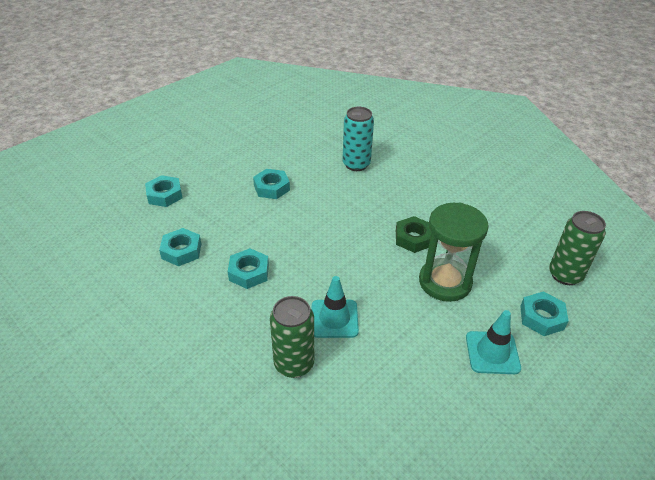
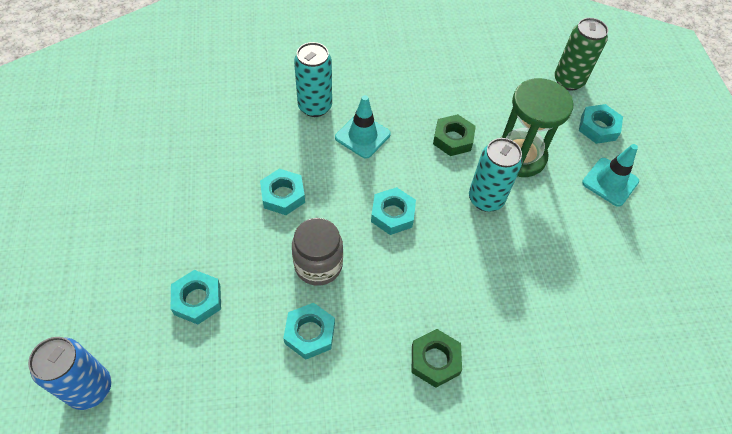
camera: 55 degrees left, 15 degrees up
turquoise nut [228,248,269,289] -> turquoise nut moved to [371,187,416,235]
green can [270,296,314,378] -> none
turquoise traffic cone [312,276,359,338] -> turquoise traffic cone moved to [335,95,391,159]
none -> blue can [28,337,111,410]
none -> grey jar [292,218,343,286]
none -> green nut [412,329,462,388]
none -> turquoise can [469,138,523,212]

